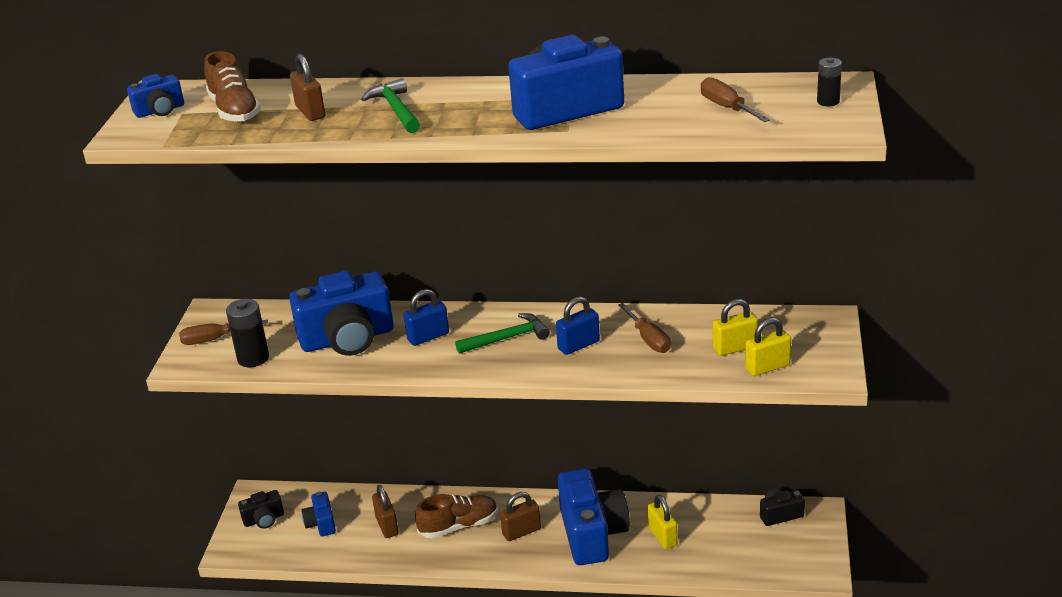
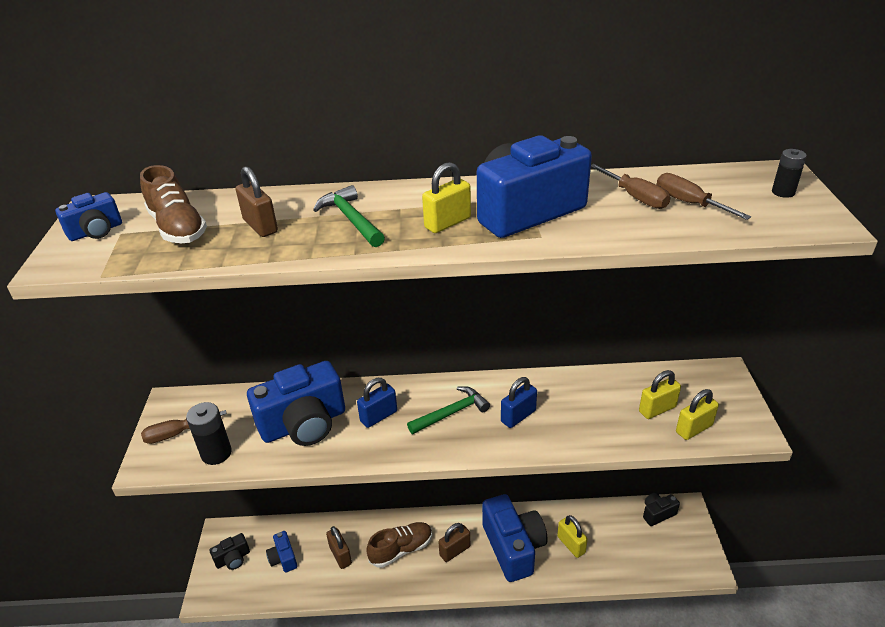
camera: 10 degrees left, 5 degrees up
brown screwdriver [618,303,671,353] -> brown screwdriver moved to [591,164,671,209]
none -> yellow padlock [422,162,471,233]

